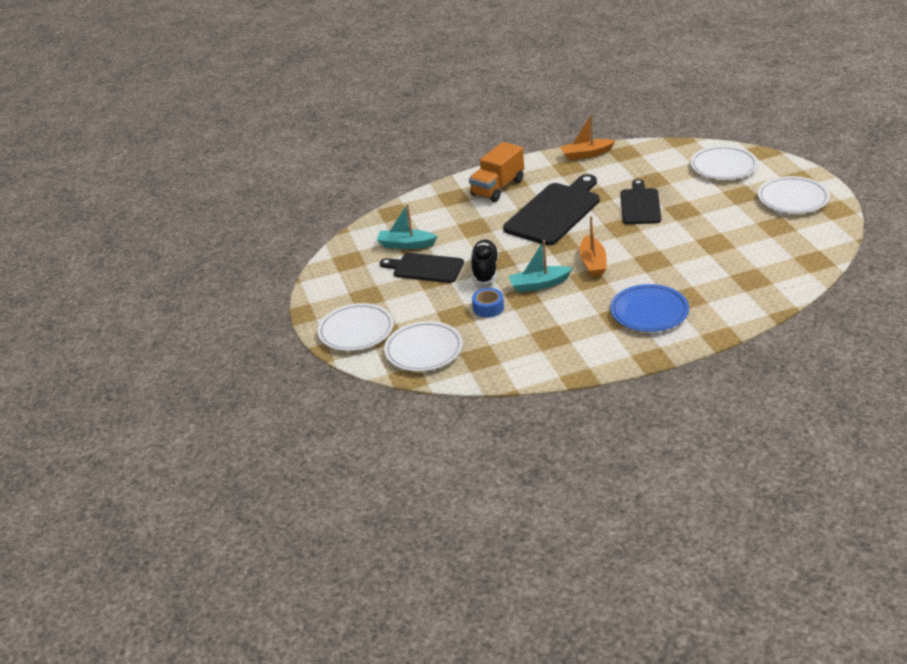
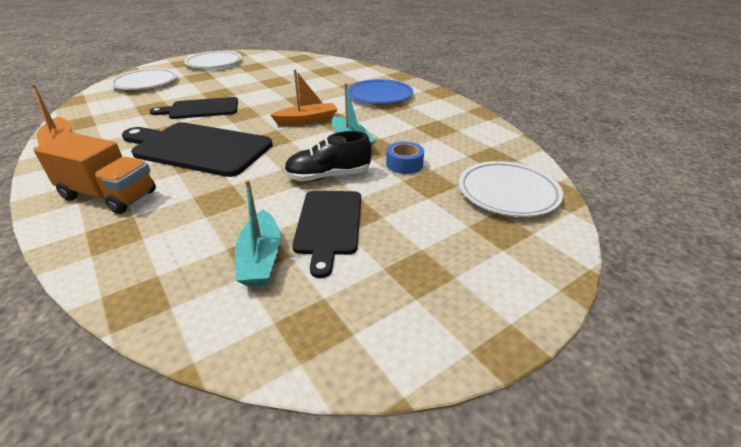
camera: 110 degrees left, 0 degrees up
white plate [318,303,394,351] -> none

